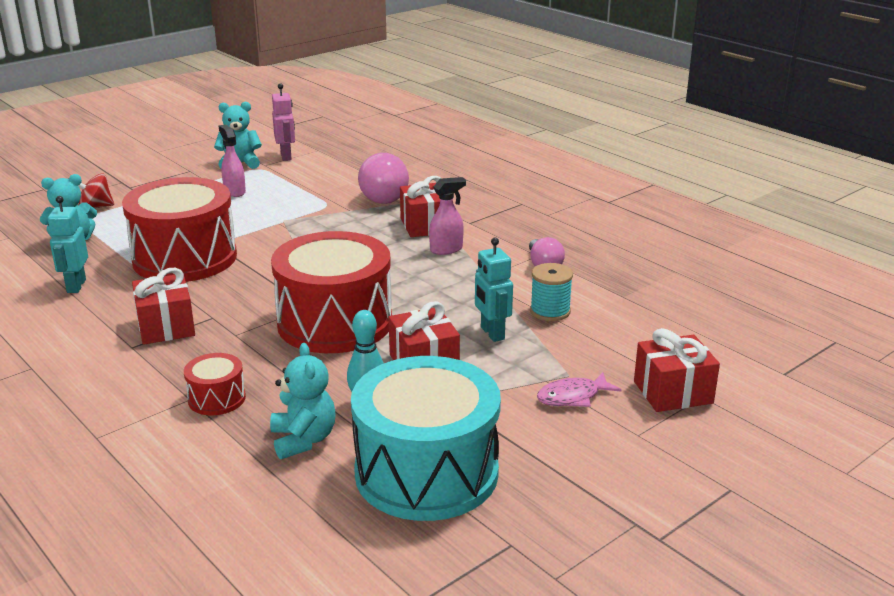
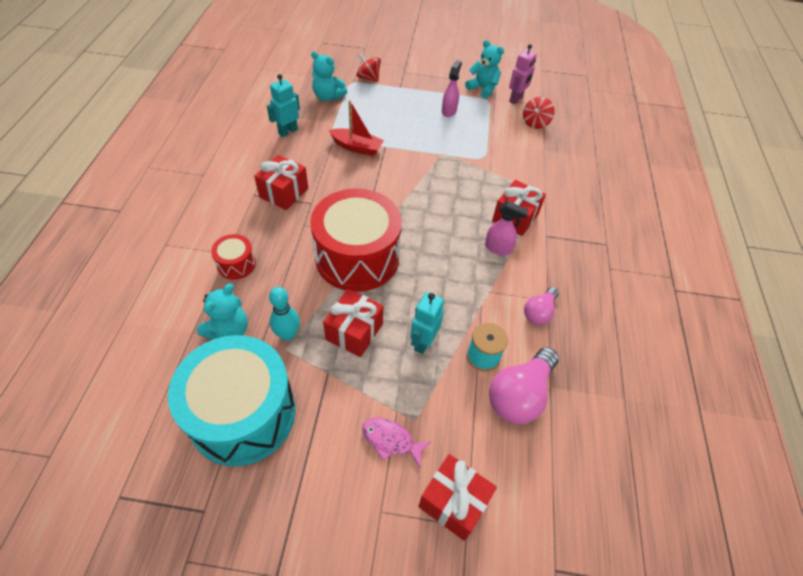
camera: 45 degrees right, 25 degrees up
red drum [122,177,237,282] -> red boat [329,100,384,156]
pink light bulb [358,153,409,204] -> pink light bulb moved to [489,347,559,424]
none -> red spinning top [523,97,555,129]

